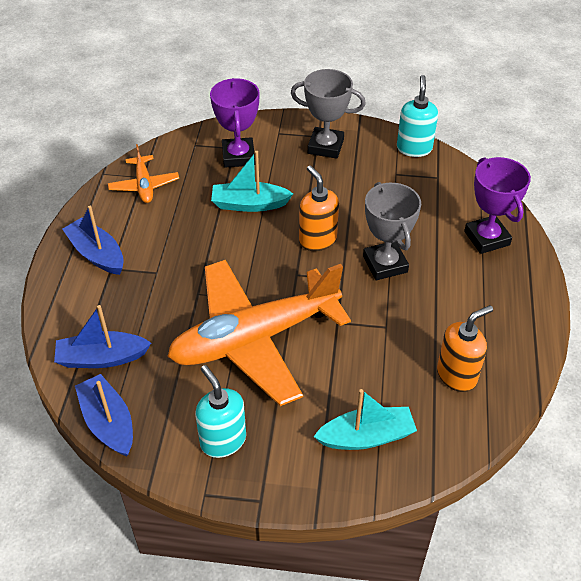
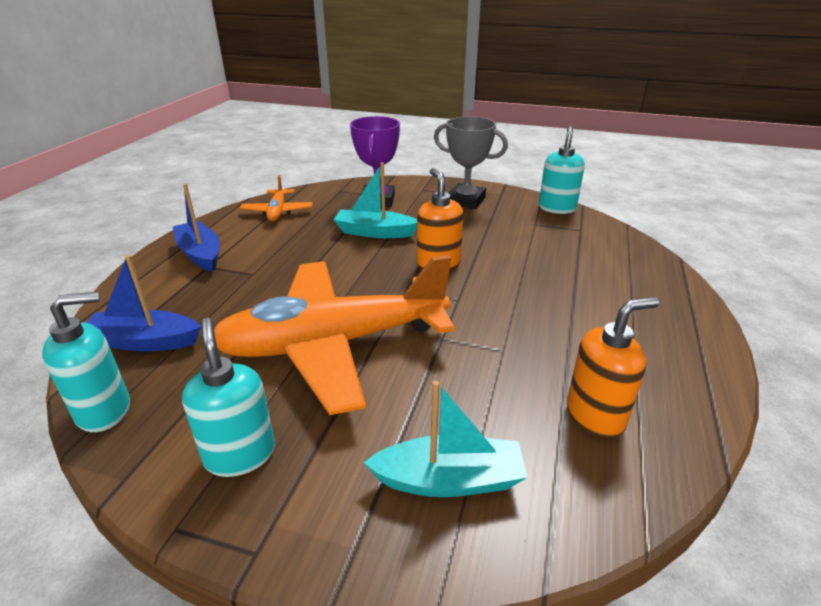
camera: 10 degrees right, 15 degrees down
blue boat [75,374,133,456] -> turquoise soap dispenser [42,291,130,432]
grey trophy [363,182,421,280] -> none
purple trophy [464,157,531,254] -> none

